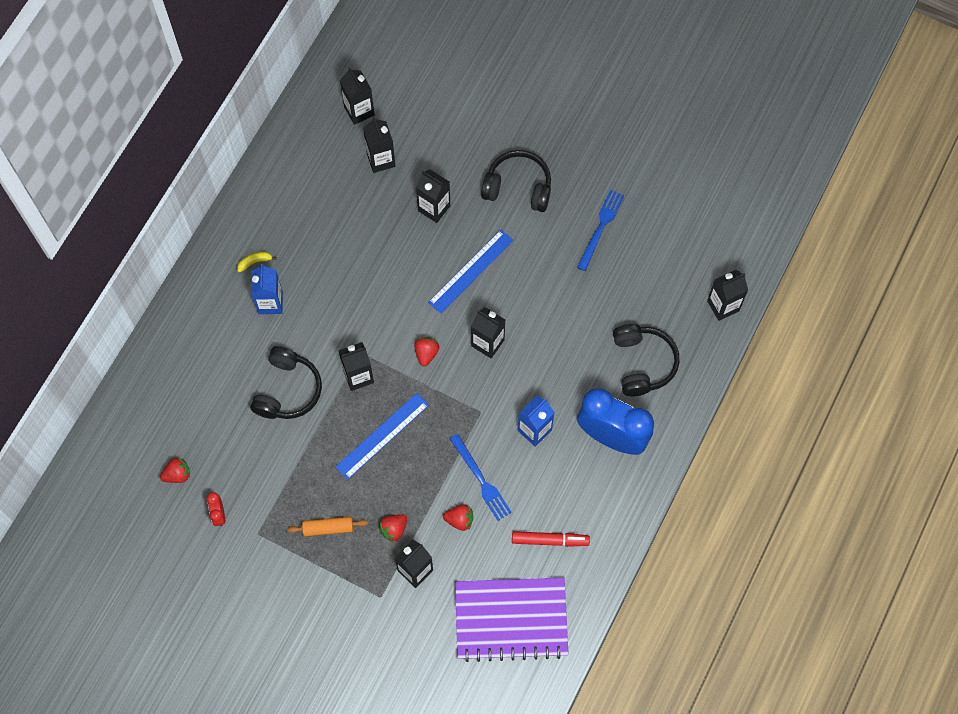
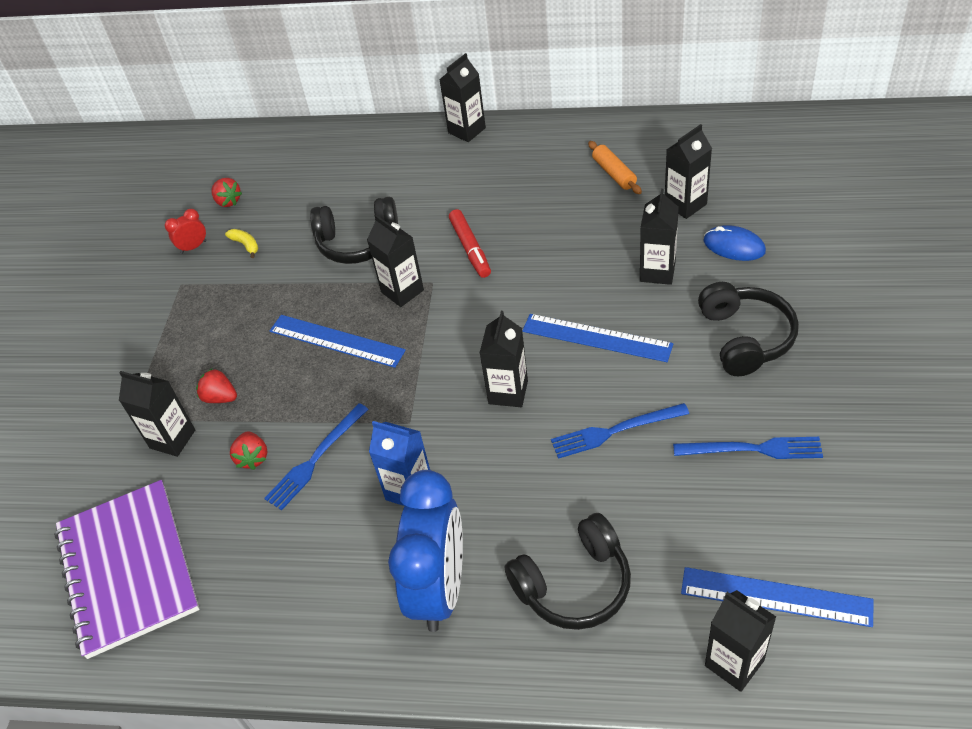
camera: 75 degrees right, 20 degrees down
yellow banana [237,252,277,272] -> yellow banana moved to [225,229,258,258]
blue carton [251,264,283,314] -> none
orange rolling pin [287,516,368,536] -> orange rolling pin moved to [588,141,642,194]
black carton [340,67,375,125] -> black carton moved to [439,53,486,142]
red strawberry [414,337,439,366] -> none
red marker [512,531,590,547] -> red marker moved to [449,209,491,278]
none -> blue fork [551,403,689,459]
none -> blue ruler [681,567,874,627]
none -> blue mouse [703,225,766,261]

